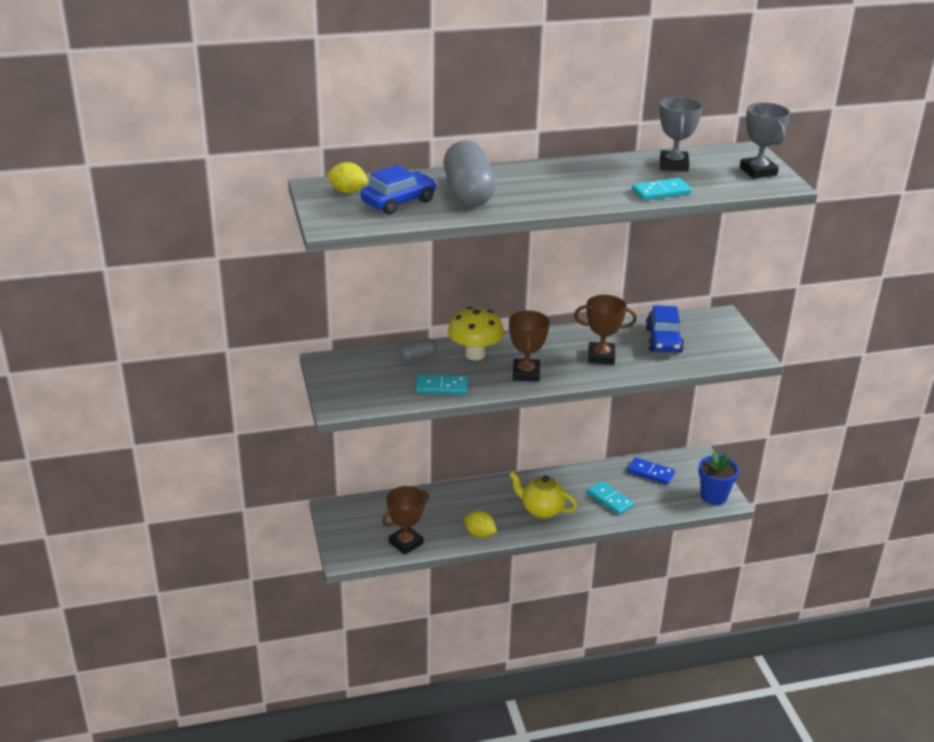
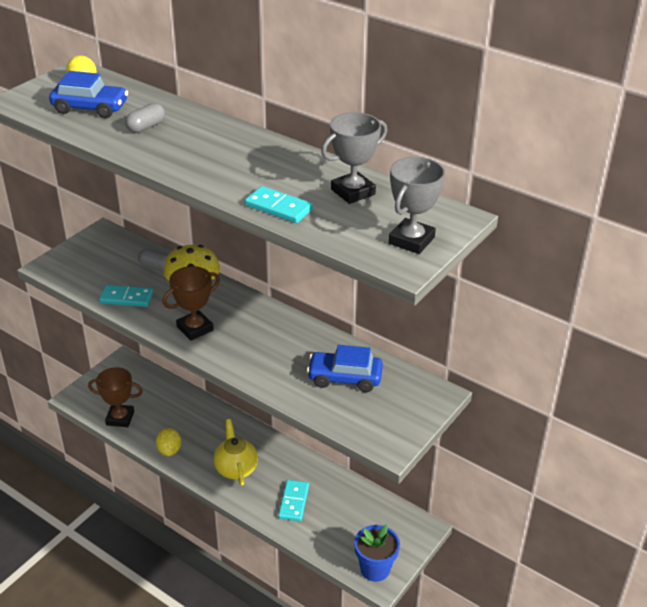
camera: 50 degrees right, 5 degrees up
turquoise domino [416,375,467,395] -> turquoise domino turned 45 degrees counterclockwise [99,285,153,307]
grey capsule [443,140,496,207] -> grey capsule [125,103,165,133], size x0.46
brown trophy [574,295,637,364] -> none
blue domino [627,457,675,485] -> none
blue car [646,305,684,353] -> blue car turned 45 degrees clockwise [307,345,383,392]

